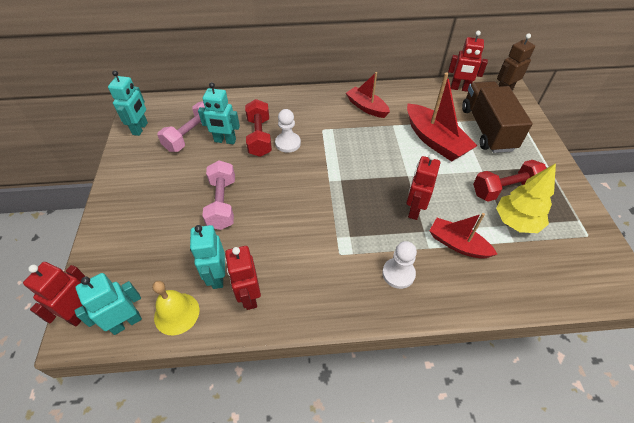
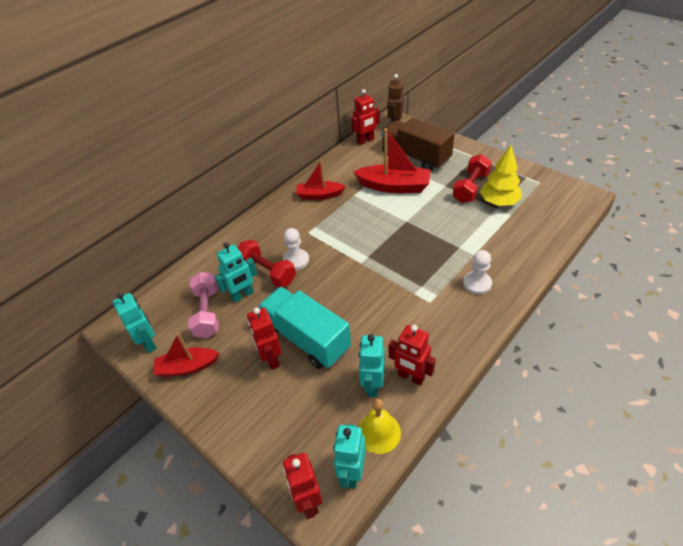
camera: 40 degrees left, 5 degrees down
turquoise robot [190,225,225,289] -> turquoise robot turned 60 degrees clockwise [359,334,385,397]
pink dumbbell [202,160,235,230] -> turquoise truck [258,287,351,369]
red robot [406,154,440,220] -> red robot moved to [247,308,282,370]
red boat [429,213,497,259] -> red boat moved to [154,333,219,377]

